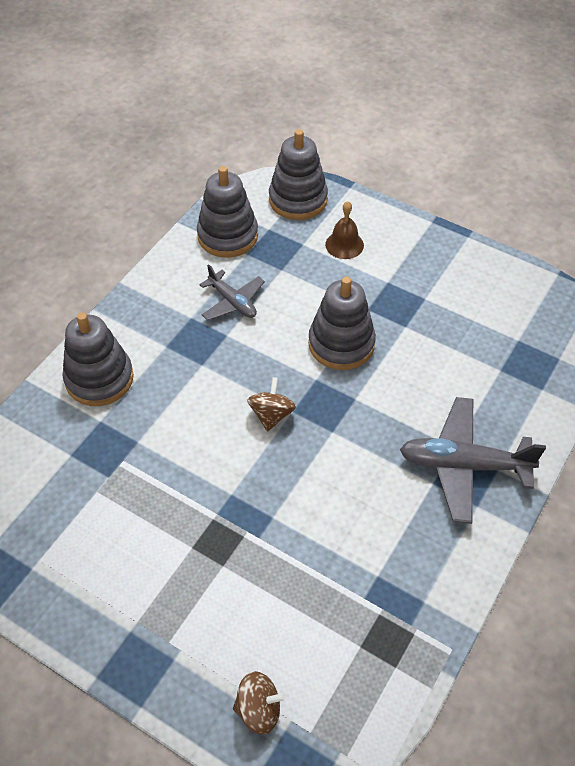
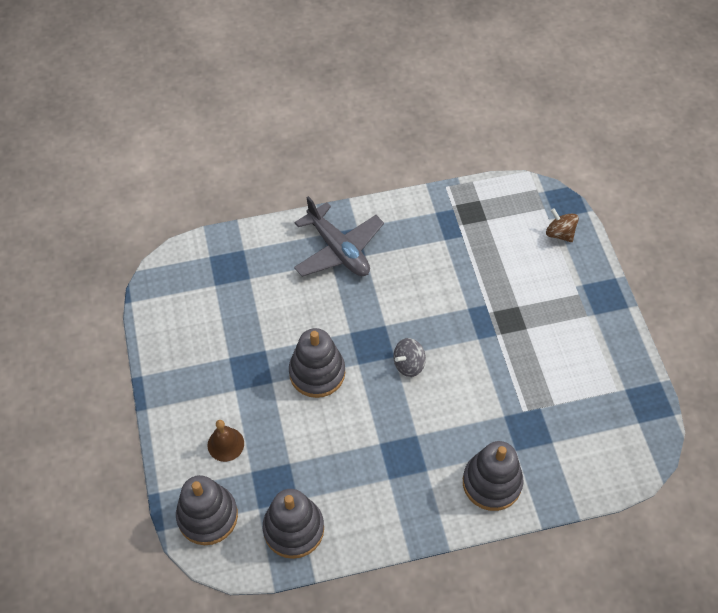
camera: 135 degrees left, 5 degrees up
grey plane [199,264,265,321] -> none
brown spinning top [247,377,296,432] -> grey spinning top [393,338,426,377]

